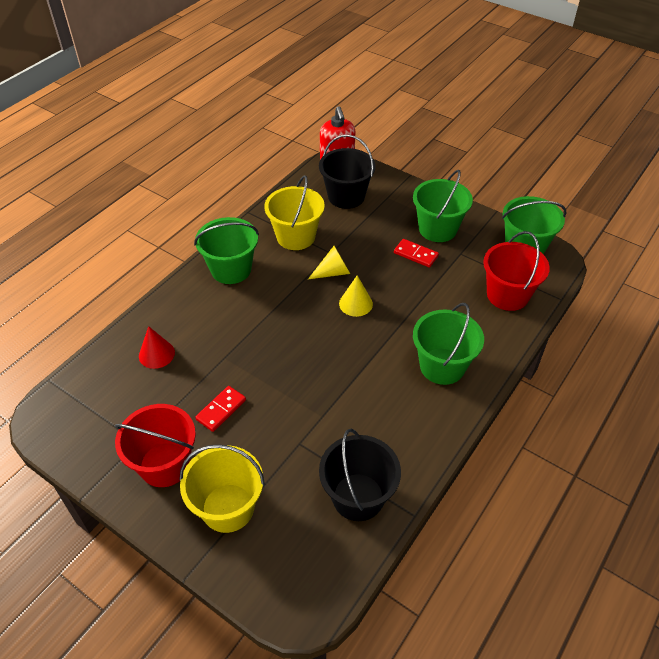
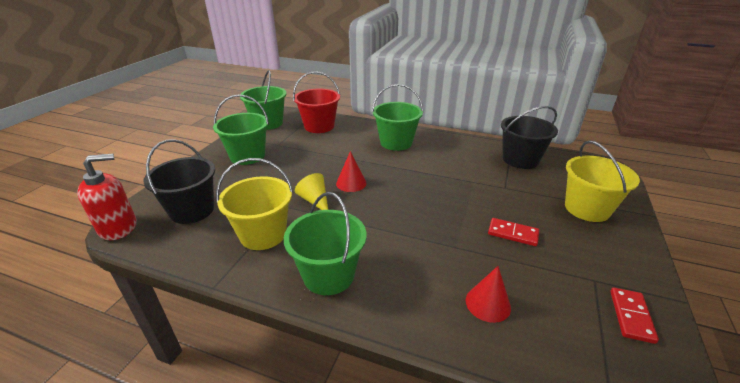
camera: 105 degrees left, 15 degrees down
red bucket [115,404,196,487] -> none
yellow cone [339,275,373,317] -> red cone [336,151,366,192]
red domino [394,239,439,268] -> red domino moved to [610,288,659,344]

